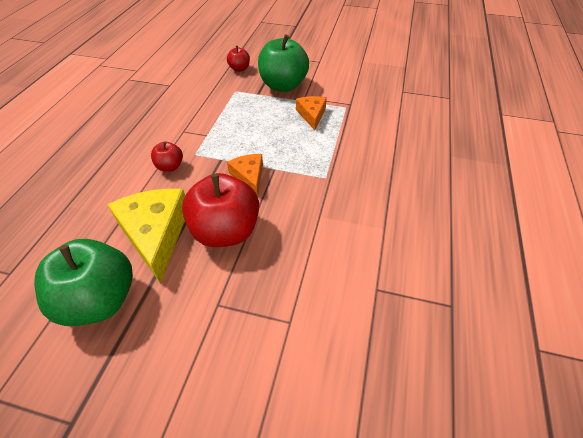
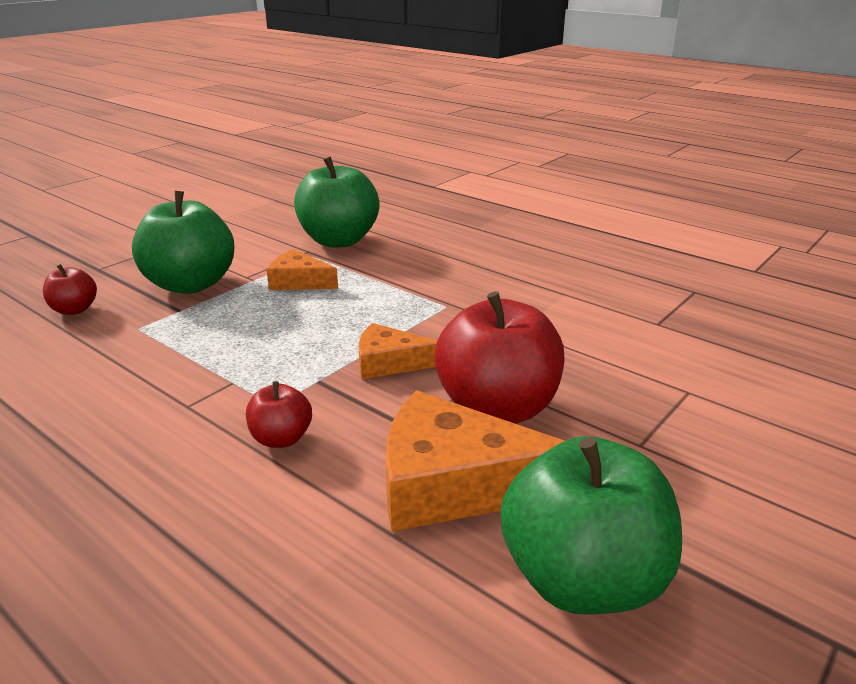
camera: 65 degrees left, 20 degrees down
yellow cheese [107,189,185,284] -> orange cheese [386,390,565,532]
none -> green apple [294,156,380,247]

